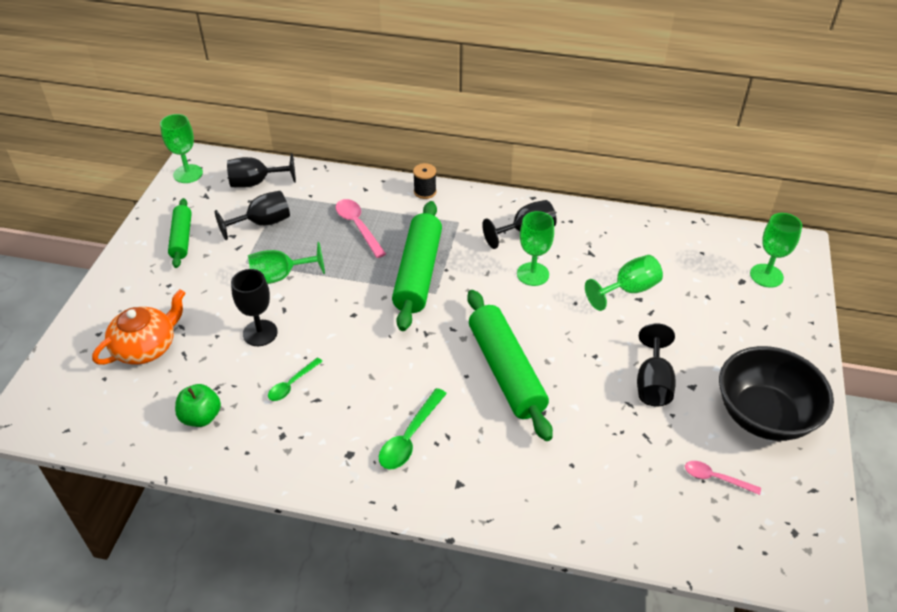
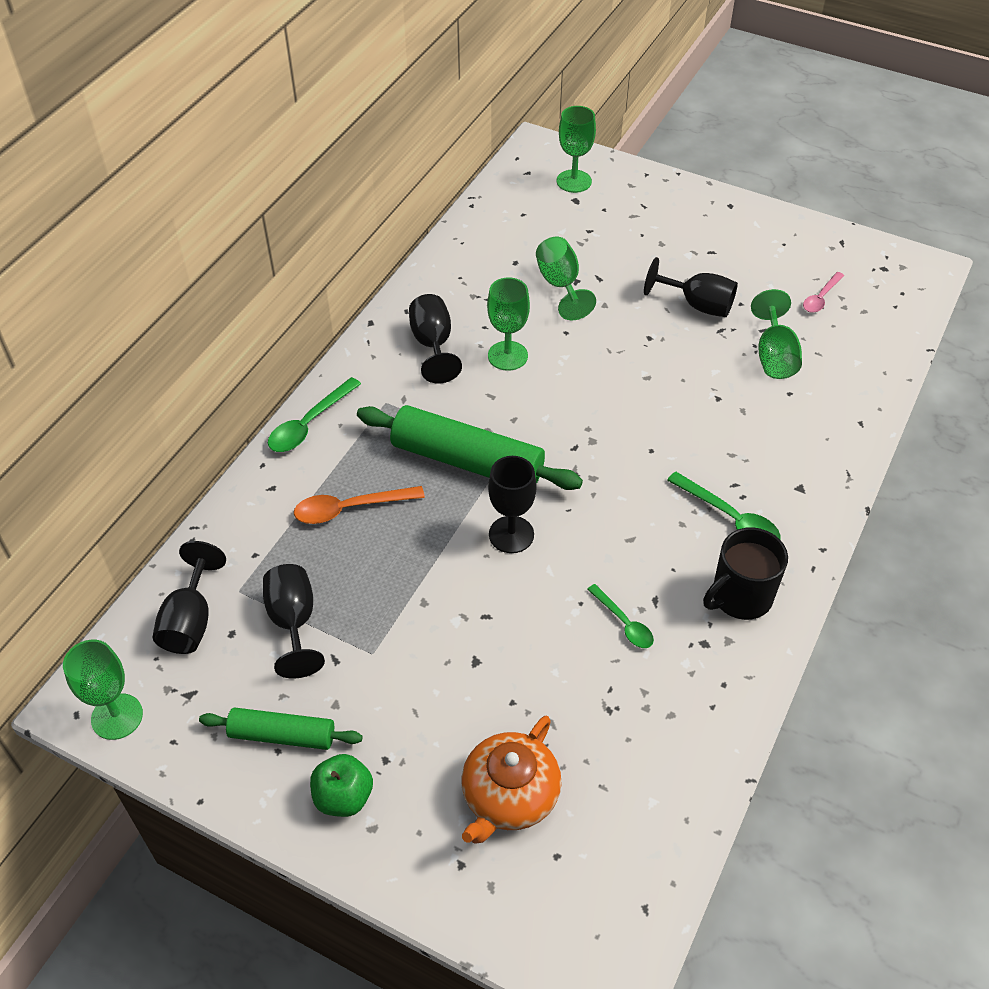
camera: 75 degrees left, 5 degrees up
orange teapot [92,289,185,365] -> orange teapot turned 120 degrees counterclockwise [462,716,562,844]
green apple [175,384,221,427] -> green apple moved to [310,754,373,817]
black goblet [231,269,278,346] -> black goblet moved to [488,456,537,553]
green goblet [248,242,325,284] -> green goblet moved to [751,289,802,379]
pink spoon [336,199,386,258] -> orange spoon [294,486,425,524]
black spool [413,163,436,199] -> green spoon [268,377,361,452]
green rolling pin [467,290,553,441] -> none
black bowl [719,346,834,441] -> none
none -> black mug [703,527,788,620]

